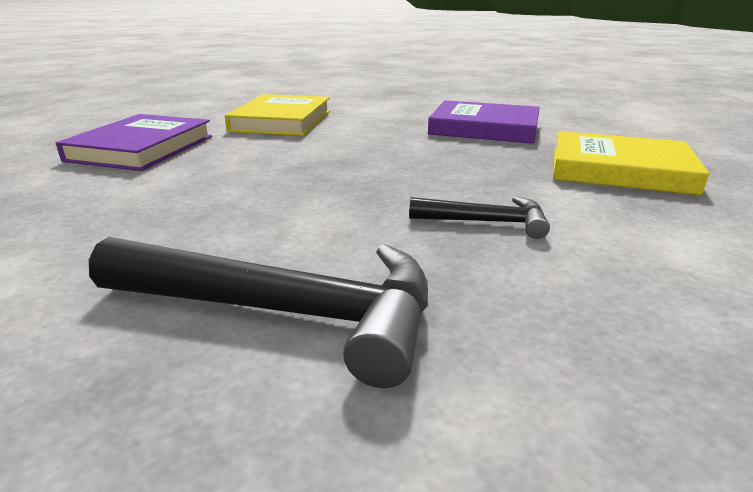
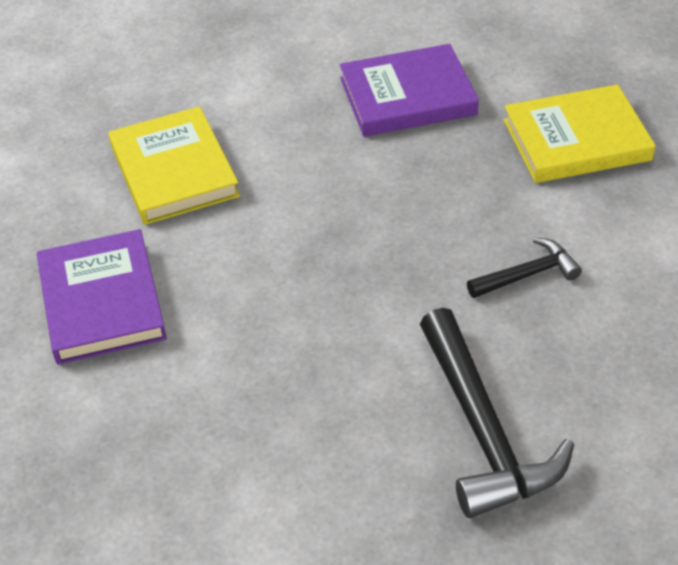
camera: 30 degrees left, 20 degrees up
black hammer [89,237,428,388] -> black hammer turned 90 degrees clockwise [420,308,574,518]

